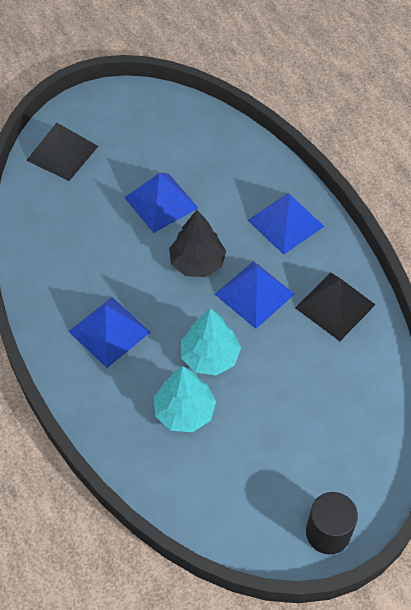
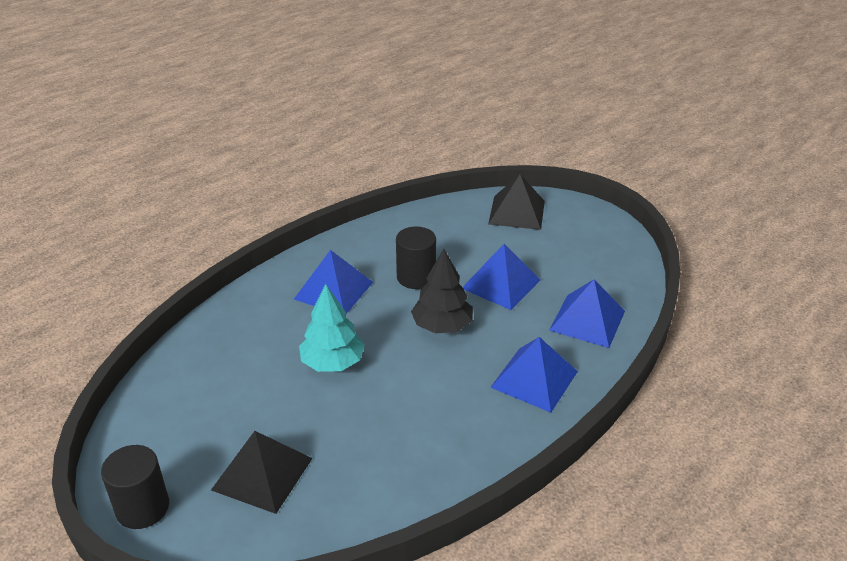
camera: 70 degrees right, 20 degrees down
turquoise tree [154,366,216,432] -> none
blue pyramid [215,261,295,329] -> blue pyramid moved to [549,279,625,348]
black pyramid [295,273,375,341] -> black pyramid moved to [211,431,313,514]
none -> black cylinder [396,227,436,289]

